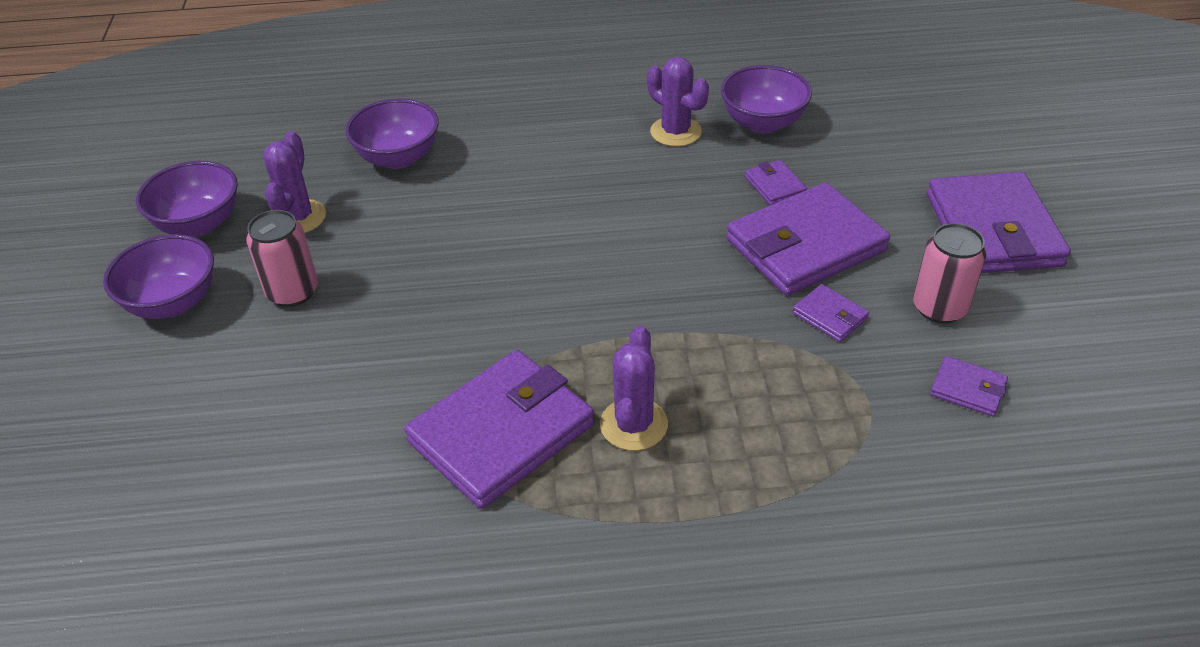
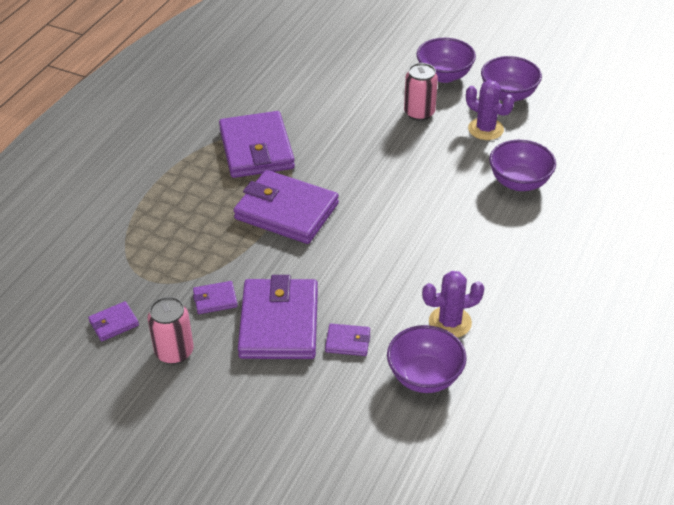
camera: 120 degrees right, 0 degrees up
purple cactus [600,326,668,451] -> none
purple wallet [927,172,1071,273] -> purple wallet moved to [234,170,339,244]

